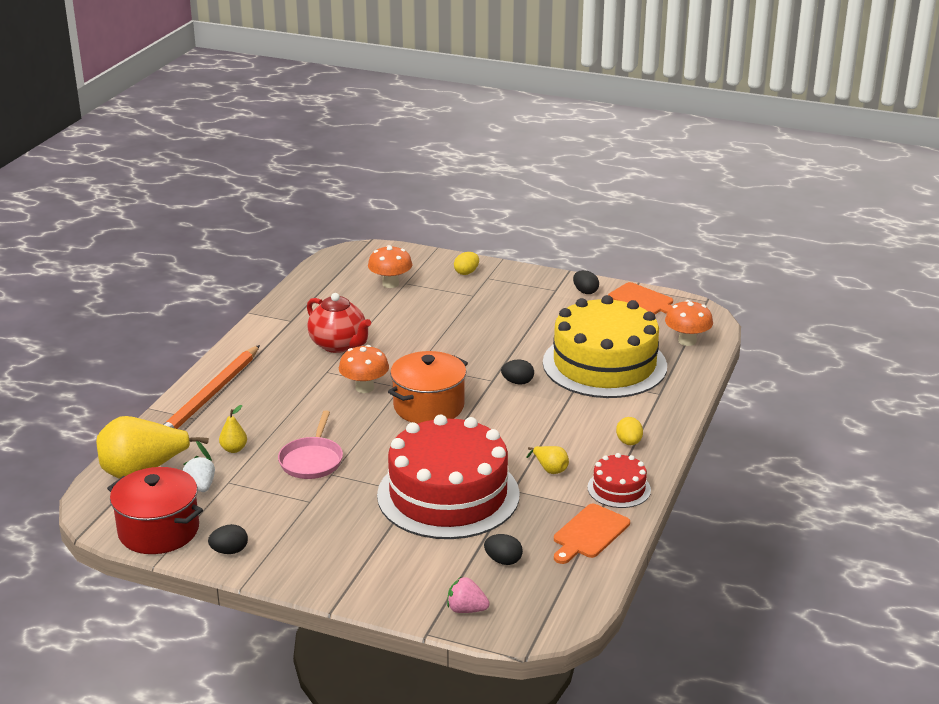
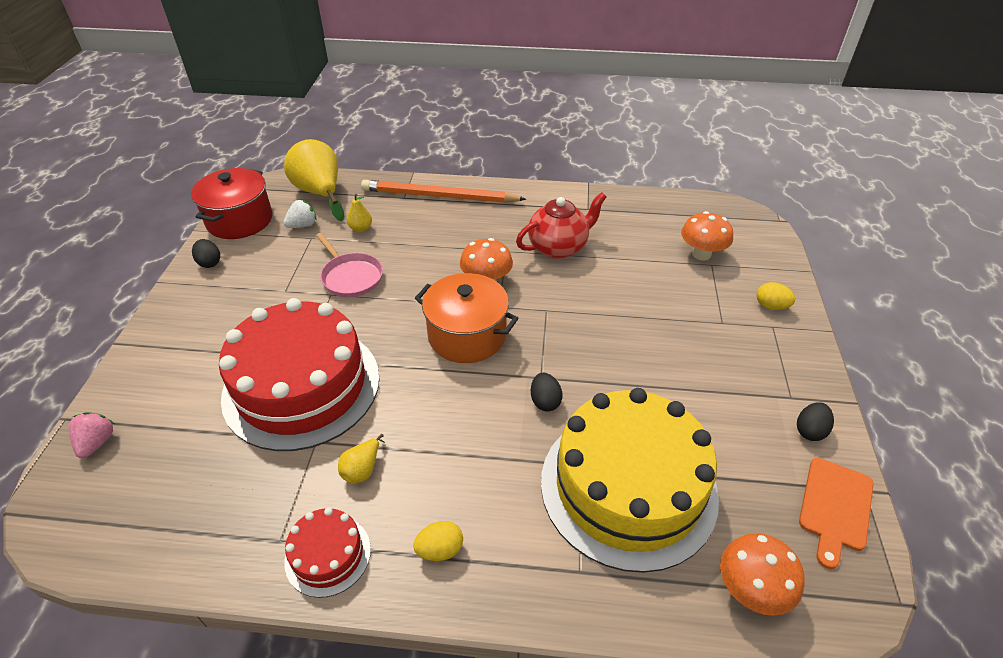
camera: 75 degrees right, 15 degrees up
pink pan [278,410,343,479] -> pink pan turned 120 degrees counterclockwise [316,233,383,297]
red teapot [307,293,371,353] -> red teapot turned 150 degrees counterclockwise [516,192,607,259]
black egg [484,534,523,565] -> none
orange cutting board [554,504,630,564] -> none

